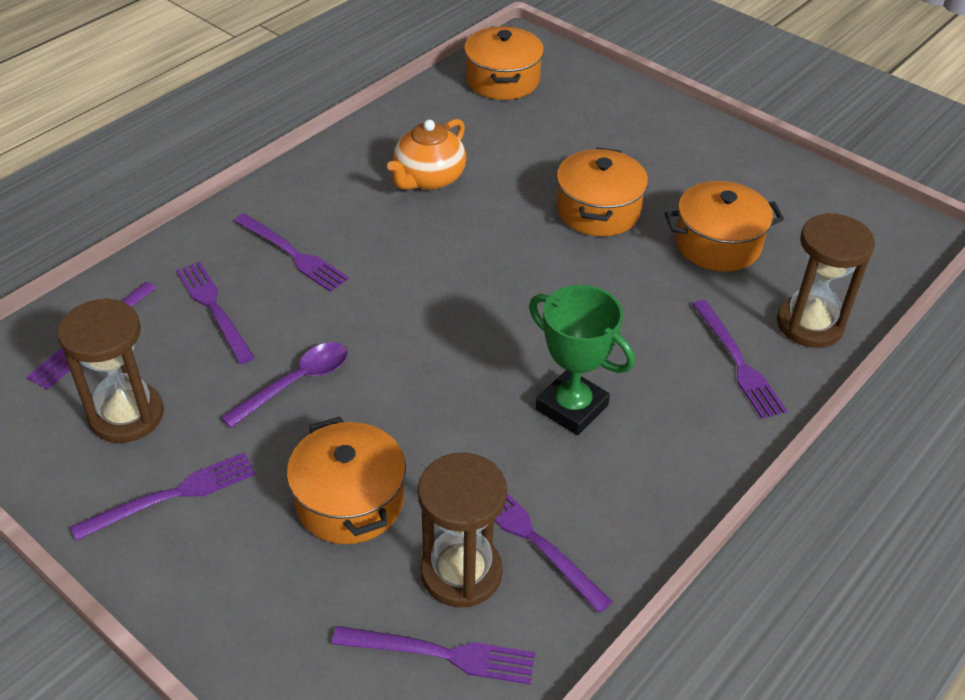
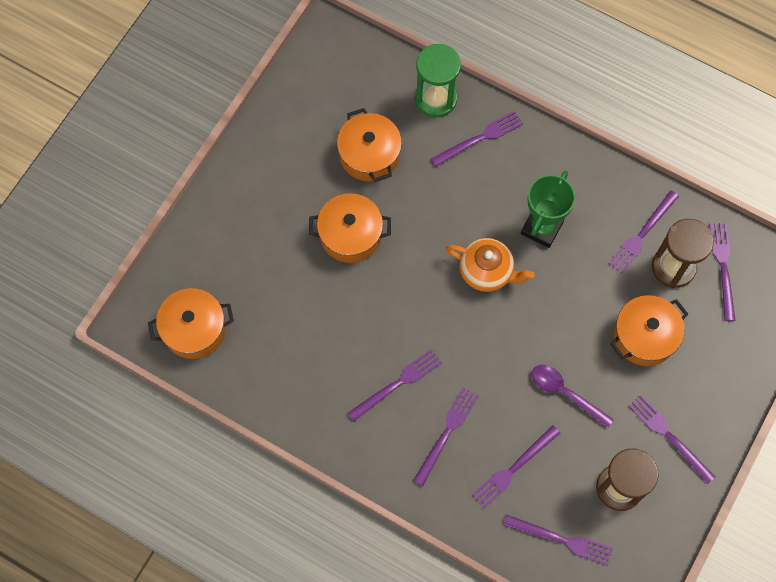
camera: 100 degrees left, 25 degrees up
orange teapot [387,119,466,190] -> orange teapot moved to [446,238,535,292]
brown hourglass [777,213,875,348] -> green hourglass [415,44,461,118]
none -> purple fork [348,349,442,422]

